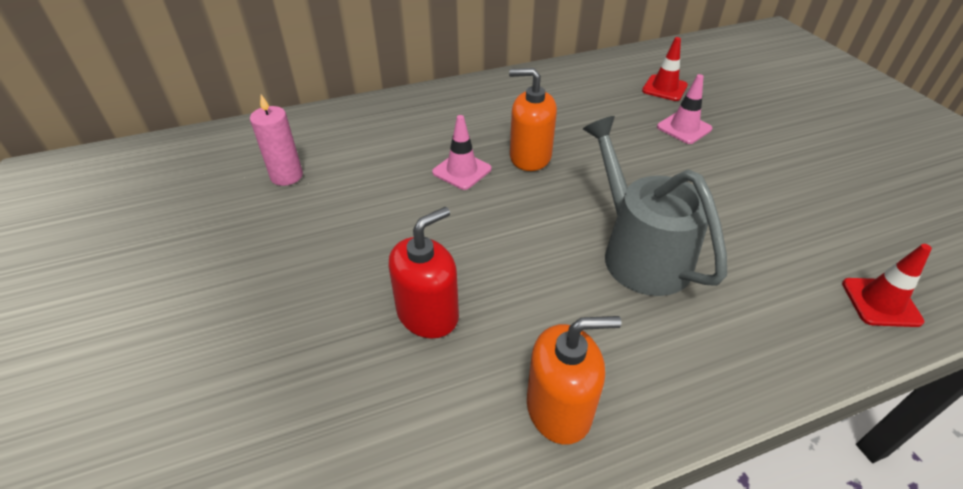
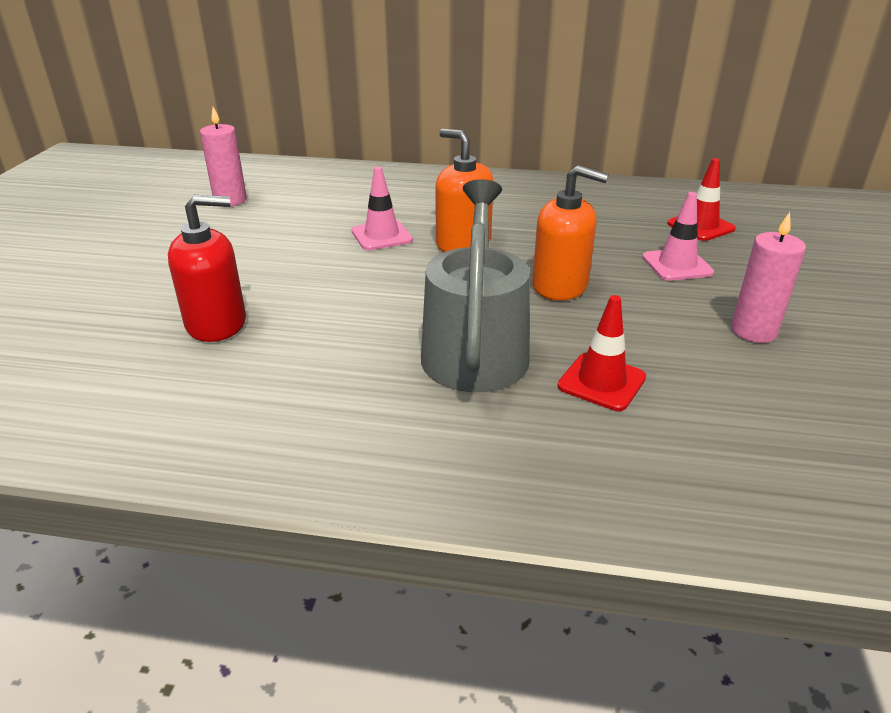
camera: 30 degrees right, 10 degrees down
orange soap dispenser [527,316,621,445] -> orange soap dispenser moved to [532,165,609,301]
red traffic cone [842,244,932,327] -> red traffic cone moved to [557,295,646,411]
none -> pink candle [731,212,806,343]

